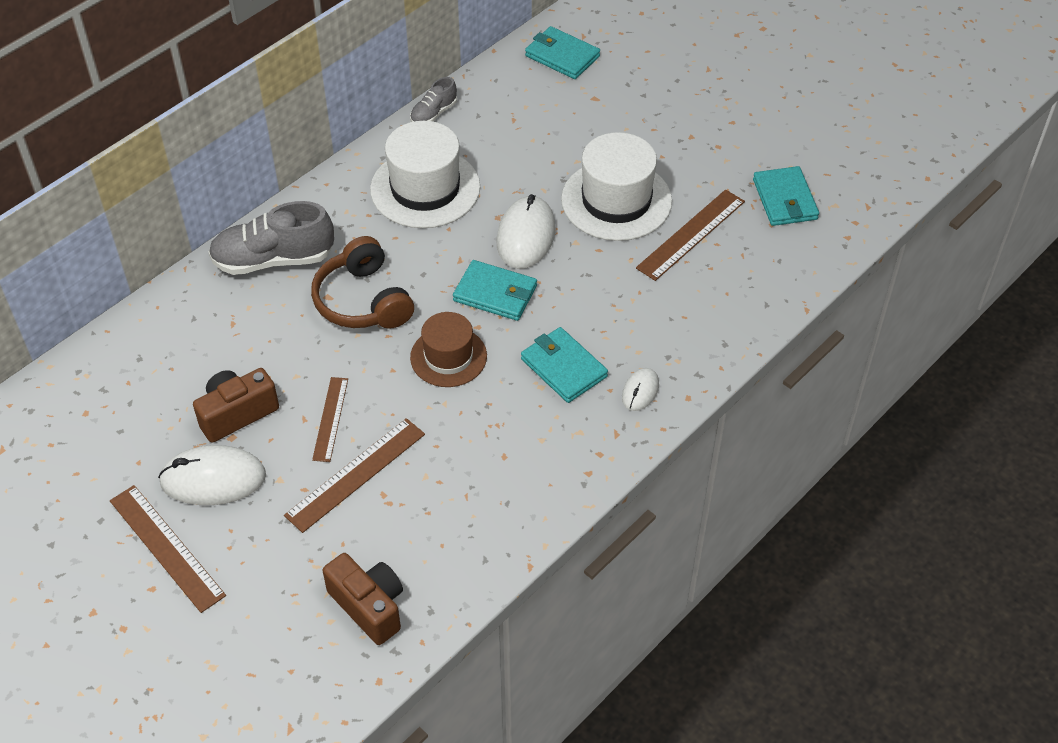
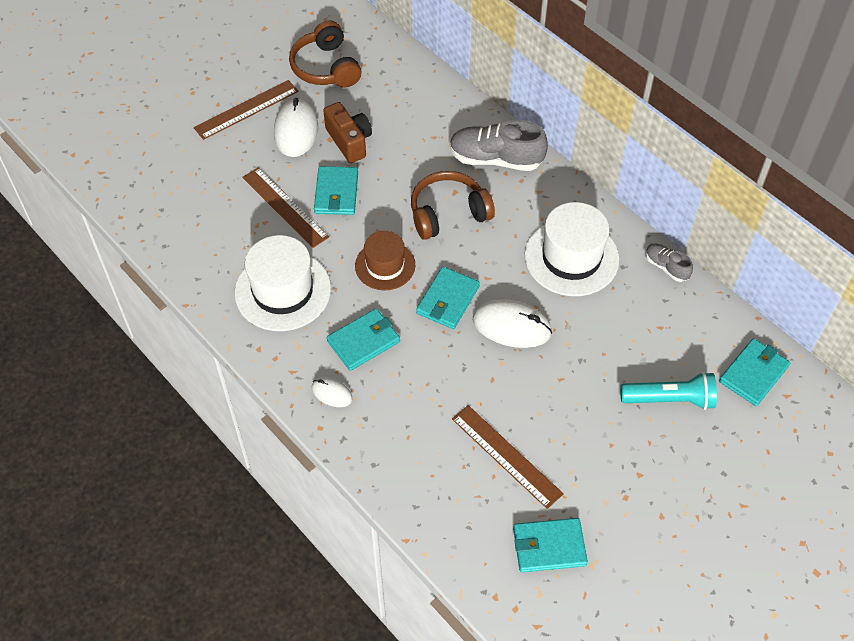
camera: 95 degrees right, 5 degrees up
grey shoe [208,201,334,275] -> grey shoe turned 75 degrees counterclockwise [449,120,548,171]
brown ruler [312,377,348,462] -> turquoise wallet [314,166,358,215]
brown camera [323,553,403,645] -> none
white hat [561,132,672,241] -> white hat moved to [234,235,331,331]
none -> brown headphones [289,20,362,88]
none -> turquoise flashlight [620,372,717,410]

